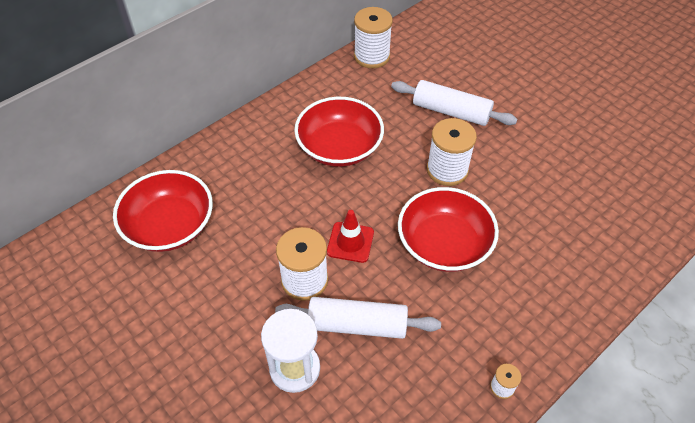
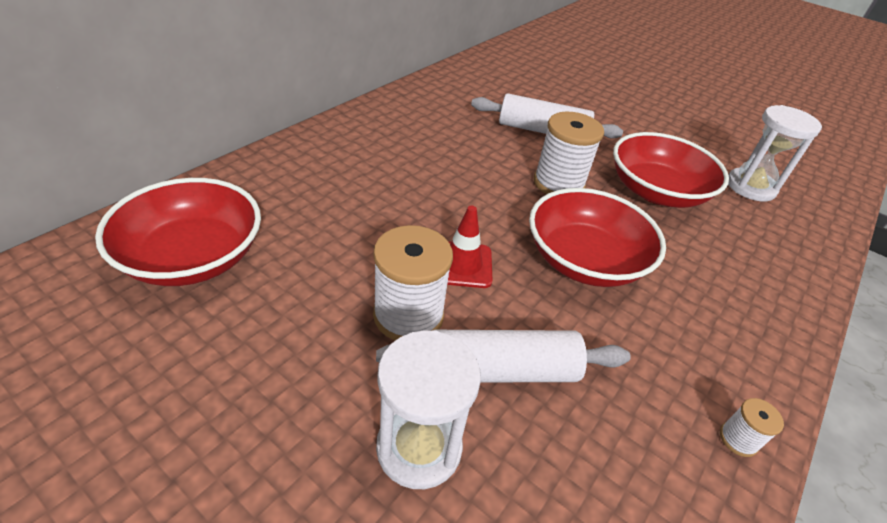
camera: 15 degrees left, 10 degrees down
red bowl [294,97,384,167] -> red bowl moved to [613,132,729,208]
white spool [354,7,393,68] -> none
none -> white hourglass [728,105,822,201]

